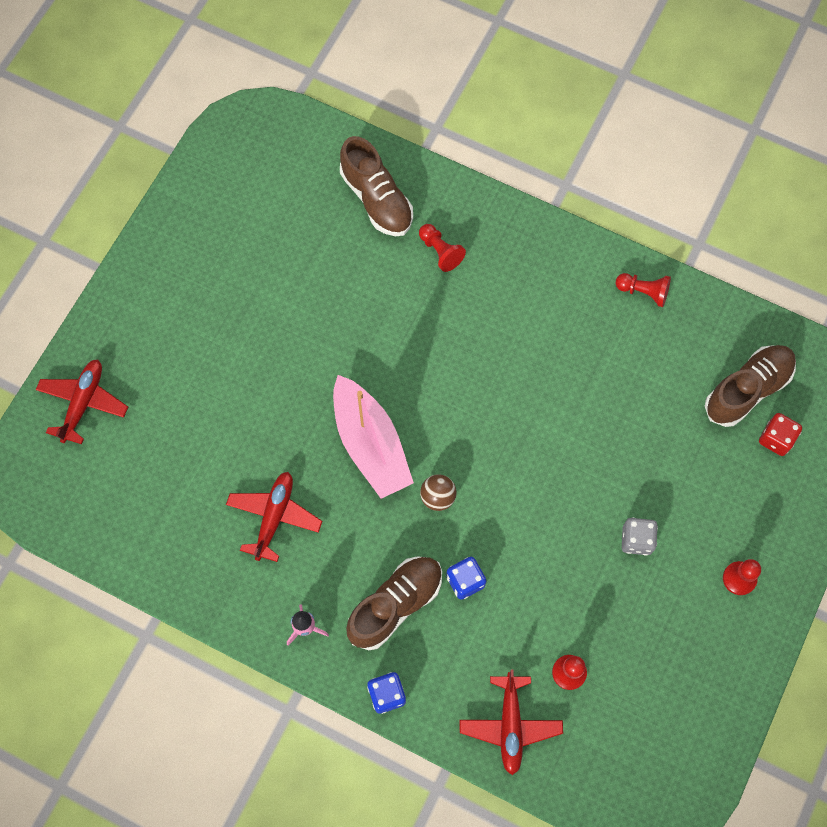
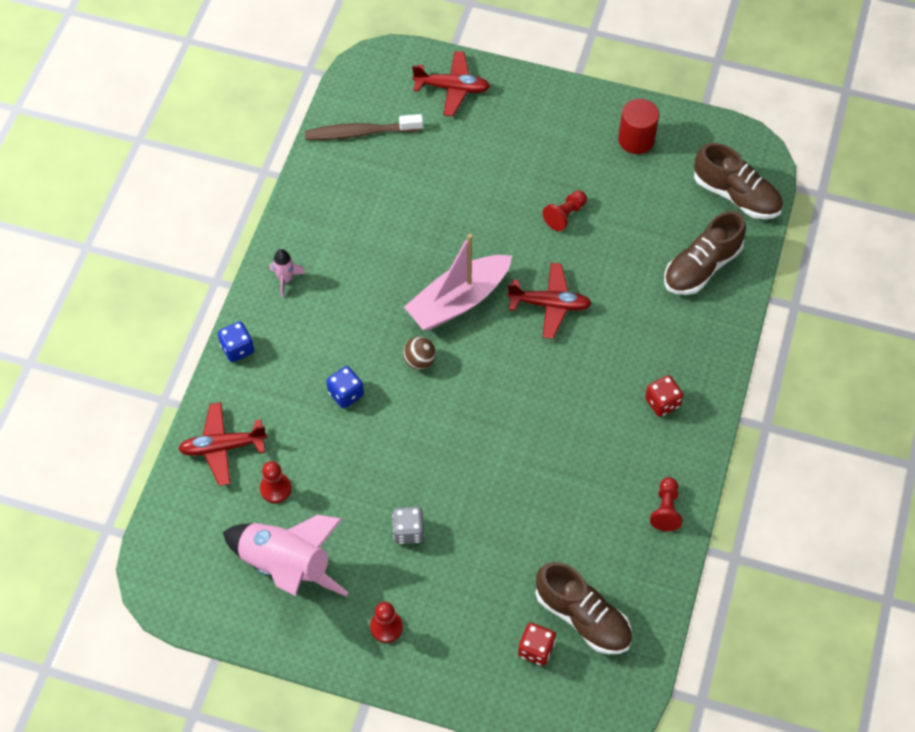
camera: 80 degrees right, 10 degrees down
red plane [226,472,323,562] -> red plane moved to [507,263,592,339]
brown shoe [346,556,442,650] -> brown shoe moved to [694,143,783,219]
red pawn [419,224,466,272] -> red pawn moved to [543,191,587,231]
none -> pink rocket [223,515,349,597]
none -> brown toothbrush [305,114,423,140]
none -> red cylinder [618,99,659,154]
none -> red dice [645,375,683,417]

